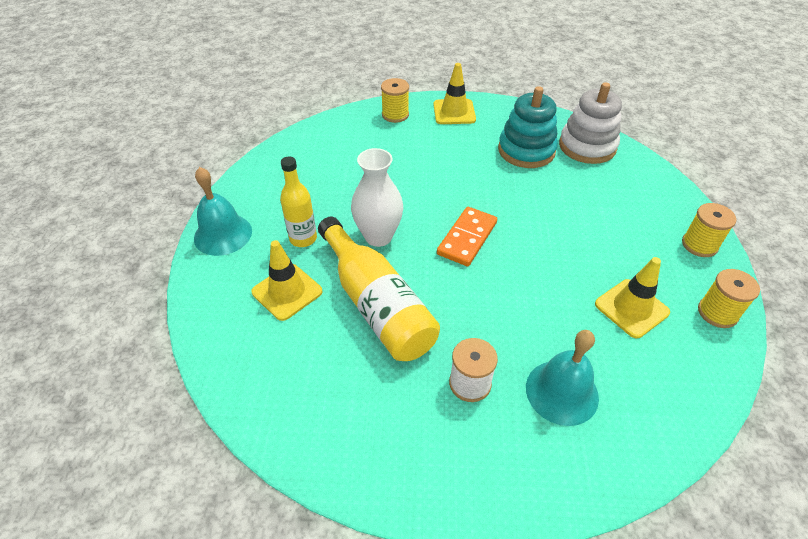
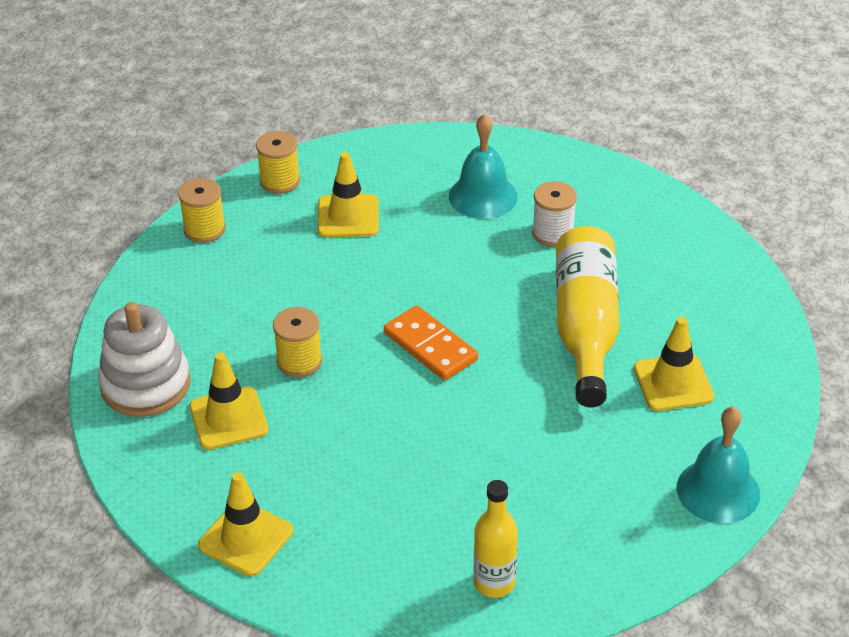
camera: 145 degrees left, 5 degrees down
yellow bottle [280,156,317,247] -> yellow bottle moved to [474,480,518,598]
white vase [351,148,403,247] -> none
yellow spool [381,78,409,123] -> yellow spool moved to [273,307,322,377]
orange domino [437,207,497,267] -> orange domino turned 75 degrees clockwise [384,305,478,380]
turquoise stacking toy [498,86,558,168] -> yellow traffic cone [189,352,268,450]

